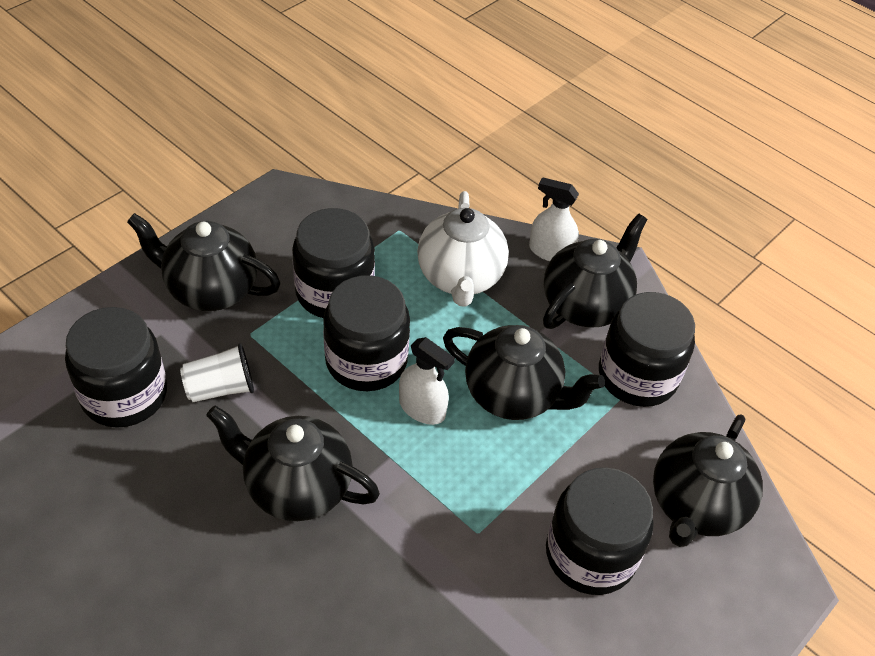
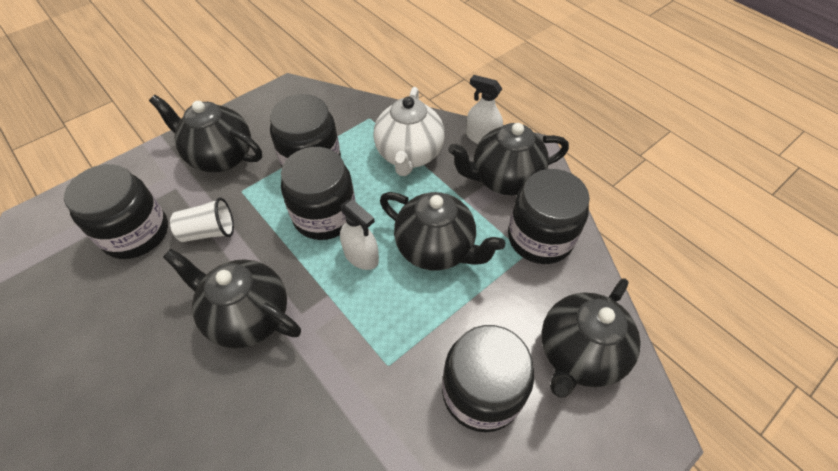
camera: 10 degrees right, 5 degrees up
black teapot [543,213,648,329] -> black teapot turned 150 degrees counterclockwise [448,123,569,196]

